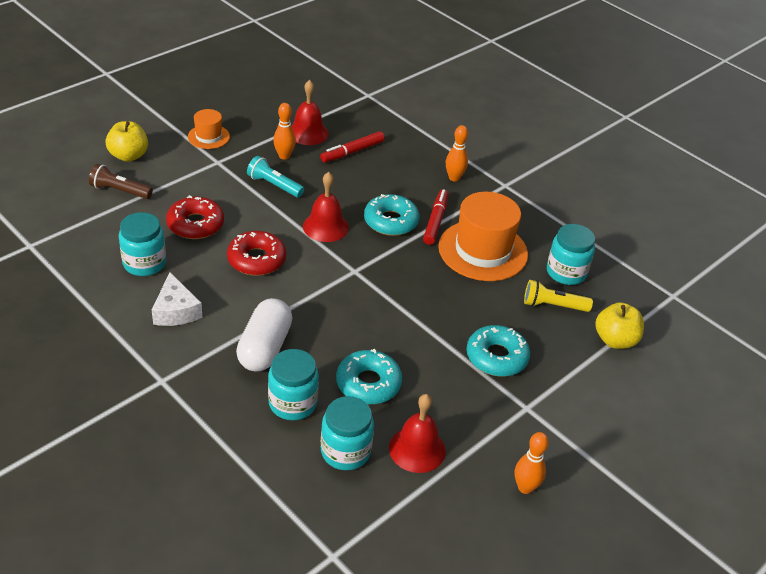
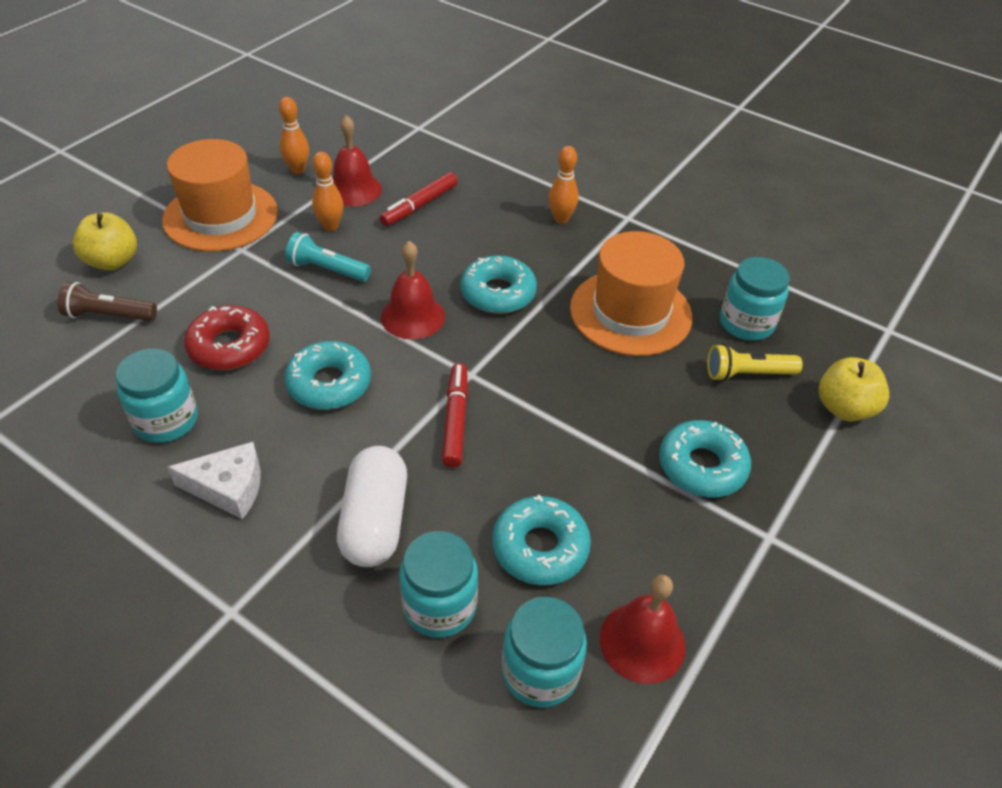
camera: 10 degrees left, 5 degrees up
white cheese [152,272,203,326] -> white cheese turned 60 degrees counterclockwise [167,442,261,520]
orange hat [188,109,230,149] -> orange hat [162,139,278,252], size x1.96
red donut [227,231,286,276] -> turquoise donut [284,341,371,410]
red marker [423,189,449,245] -> red marker moved to [442,363,468,468]
orange bowling pin [515,432,549,494] -> orange bowling pin moved to [279,97,309,174]

